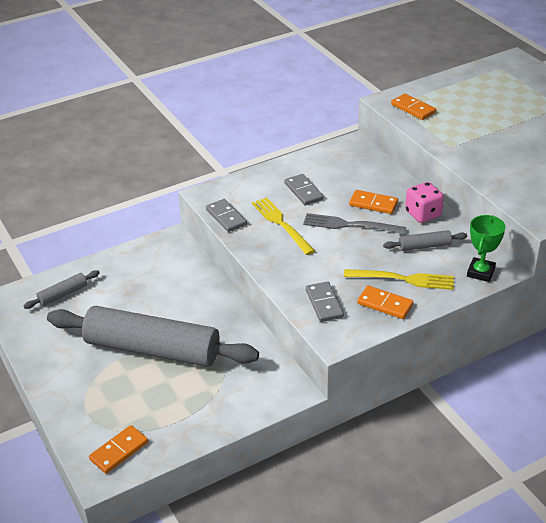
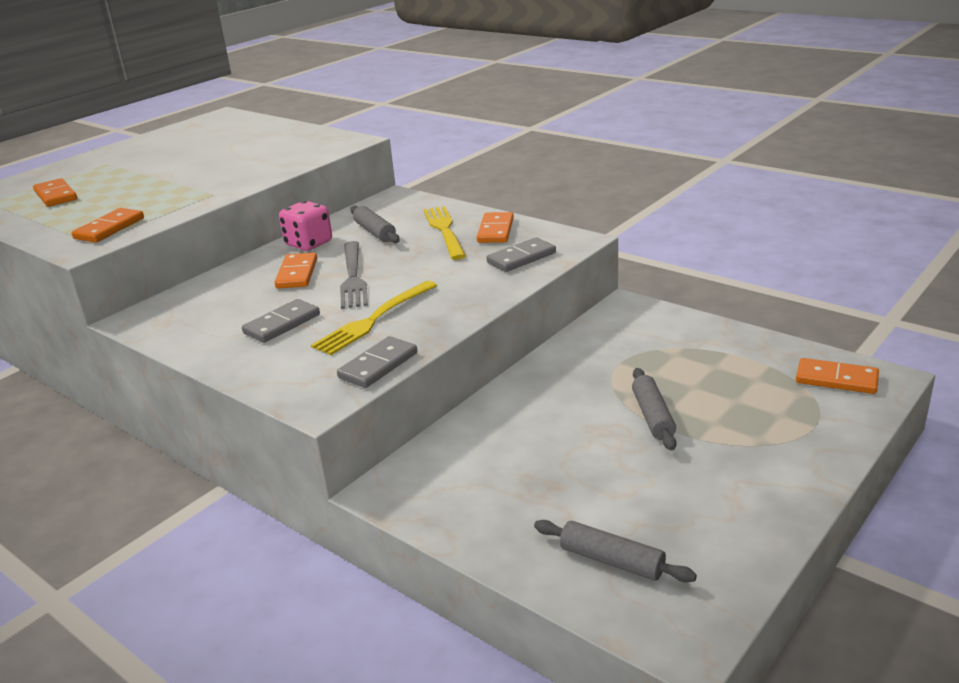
camera: 110 degrees left, 10 degrees down
grey rolling pin [47,306,259,367] -> grey rolling pin [632,368,676,450], size x0.40
green trophy [467,215,505,282] -> none
none -> orange domino [33,178,77,207]

